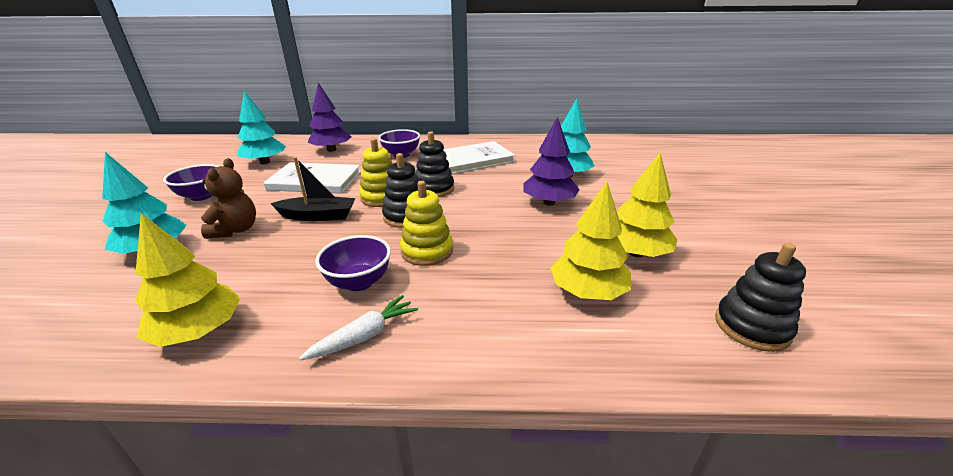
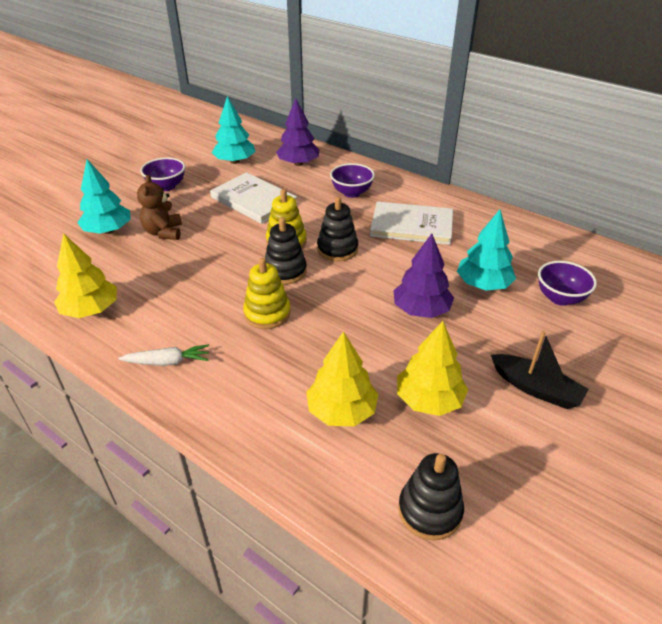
camera: 35 degrees right, 10 degrees up
brown teddy bear [201,158,256,239] -> brown teddy bear turned 135 degrees clockwise [137,175,182,240]
black boat [270,157,356,221] -> black boat moved to [491,331,588,409]
purple bowl [315,235,391,291] -> purple bowl moved to [538,261,597,306]

